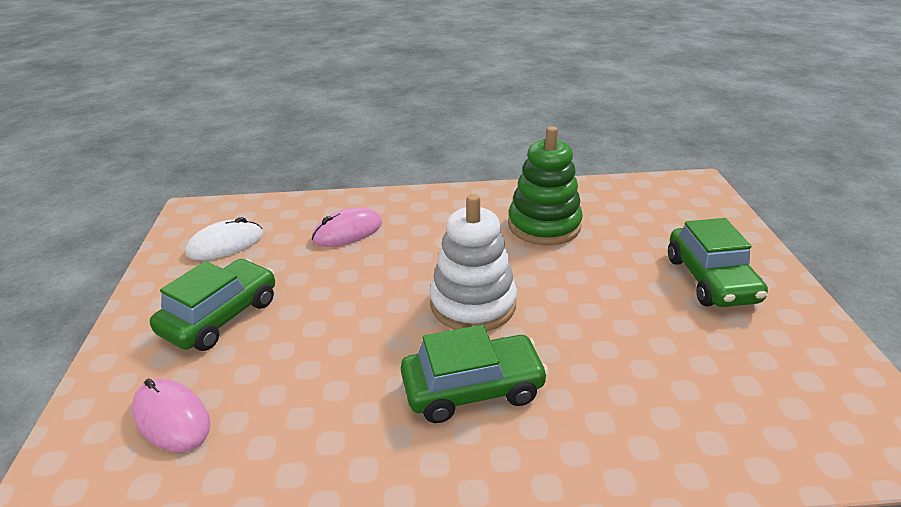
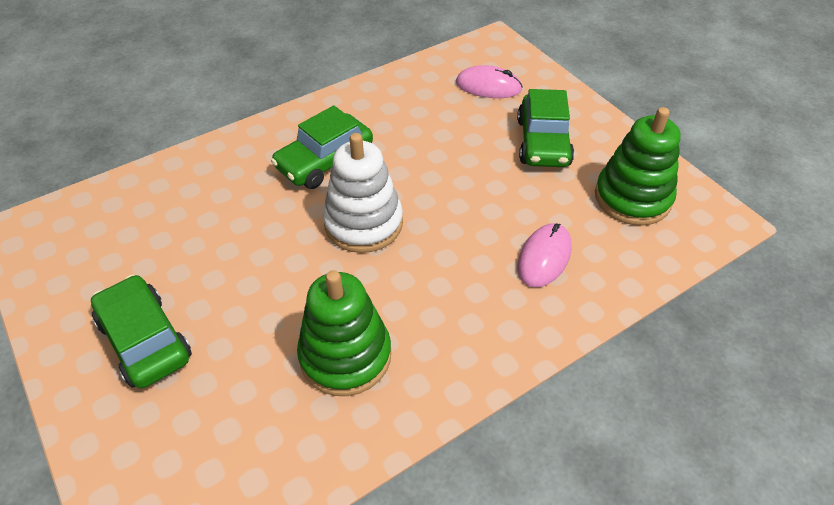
camera: 150 degrees right, 15 degrees up
white mouse [186,217,263,260] -> green stacking toy [595,107,681,226]

